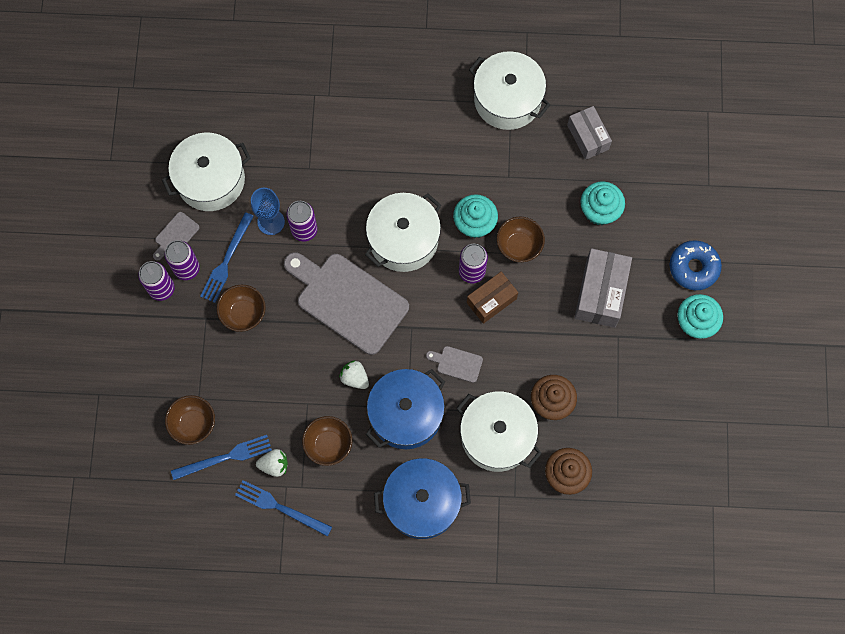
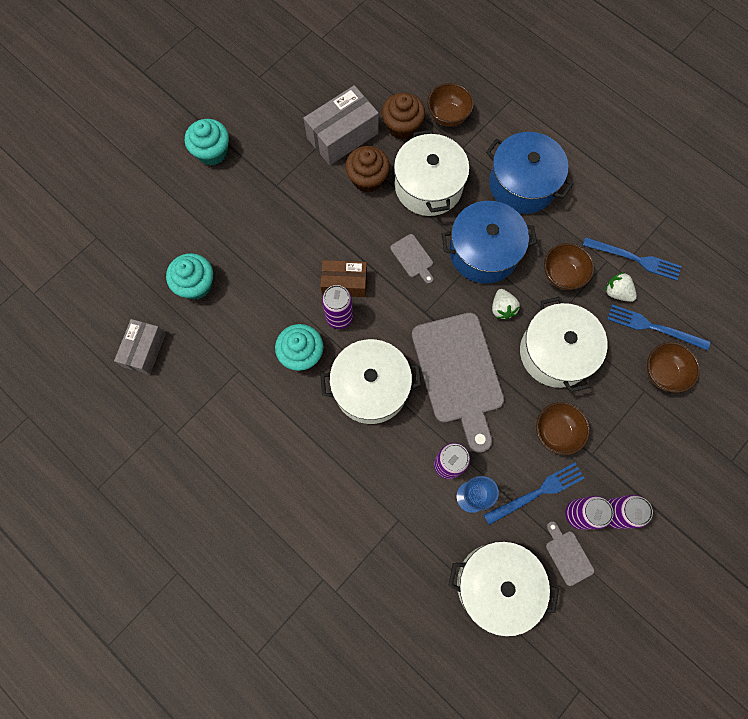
camera: 140 degrees left, 0 degrees up
grey cutting board [153,212,200,260] -> grey cutting board turned 105 degrees counterclockwise [546,521,594,586]
blue fork [235,480,332,536] -> blue fork turned 45 degrees counterclockwise [583,237,681,281]
white pot [469,51,551,130] -> white pot moved to [520,297,608,392]
brown bowl [497,217,545,262] -> brown bowl moved to [427,83,474,127]
grey box [575,248,632,328] -> grey box moved to [304,85,379,165]
blue donut [670,240,722,290] -> none

